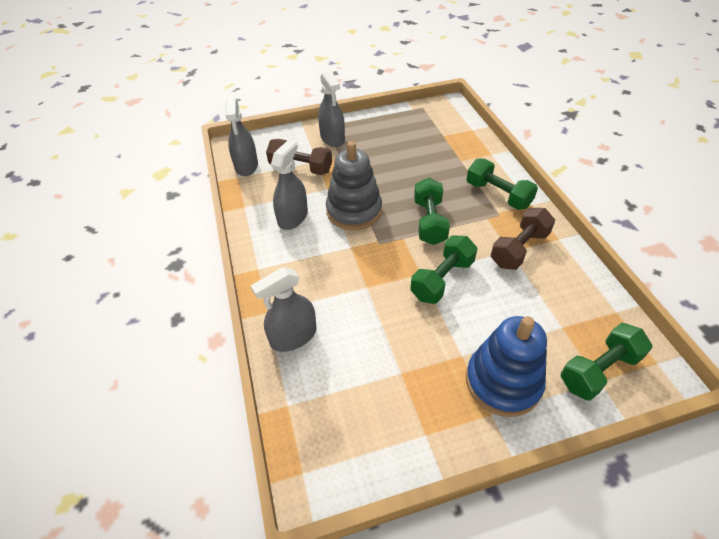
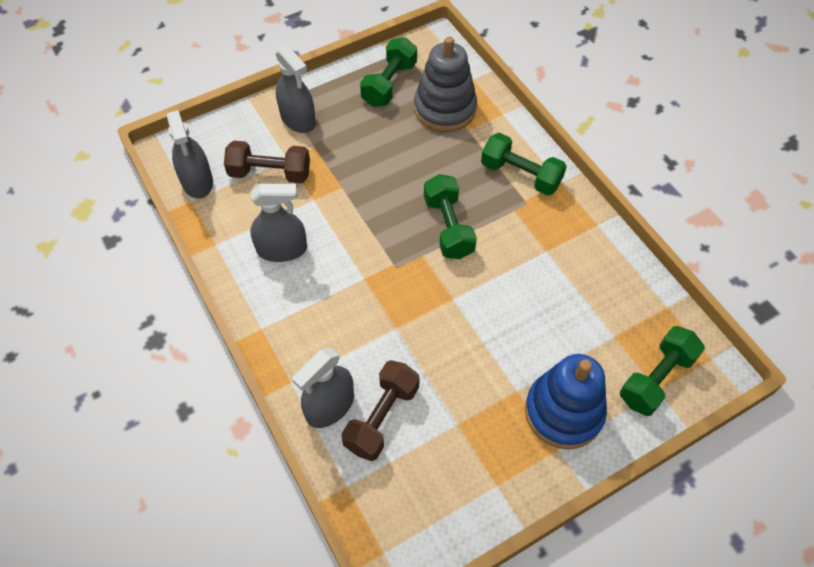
camera: 15 degrees left, 10 degrees up
grey spray bottle [271,140,308,230] -> grey spray bottle turned 75 degrees clockwise [250,184,307,262]
grey stacking toy [326,141,382,230] -> grey stacking toy moved to [414,37,477,132]
green dumbbell [410,236,477,304] -> green dumbbell moved to [360,37,417,107]
brown dumbbell [491,208,555,270] -> brown dumbbell moved to [342,360,420,461]

